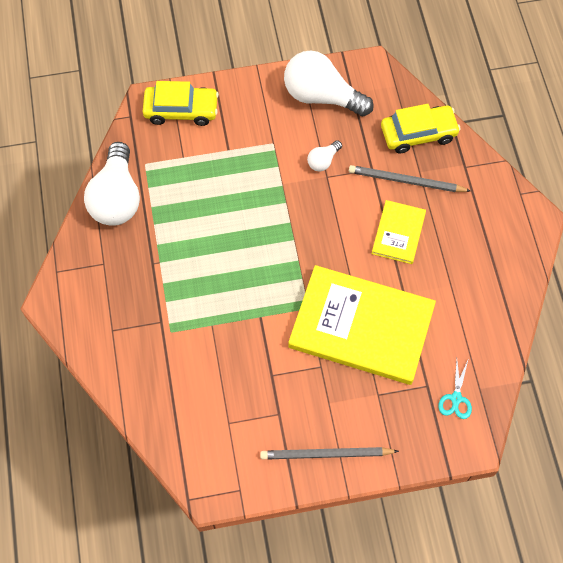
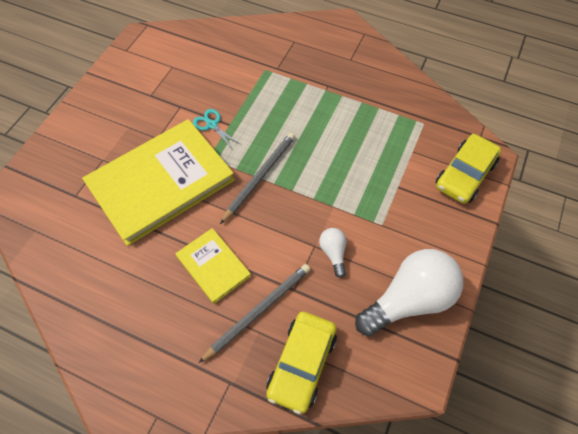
camera: 125 degrees right, 5 degrees down
white light bulb [84,142,140,226] -> none
grey pencil [260,447,399,459] -> grey pencil moved to [220,133,295,224]
turquoise scissors [438,358,472,419] -> turquoise scissors moved to [193,109,241,149]

